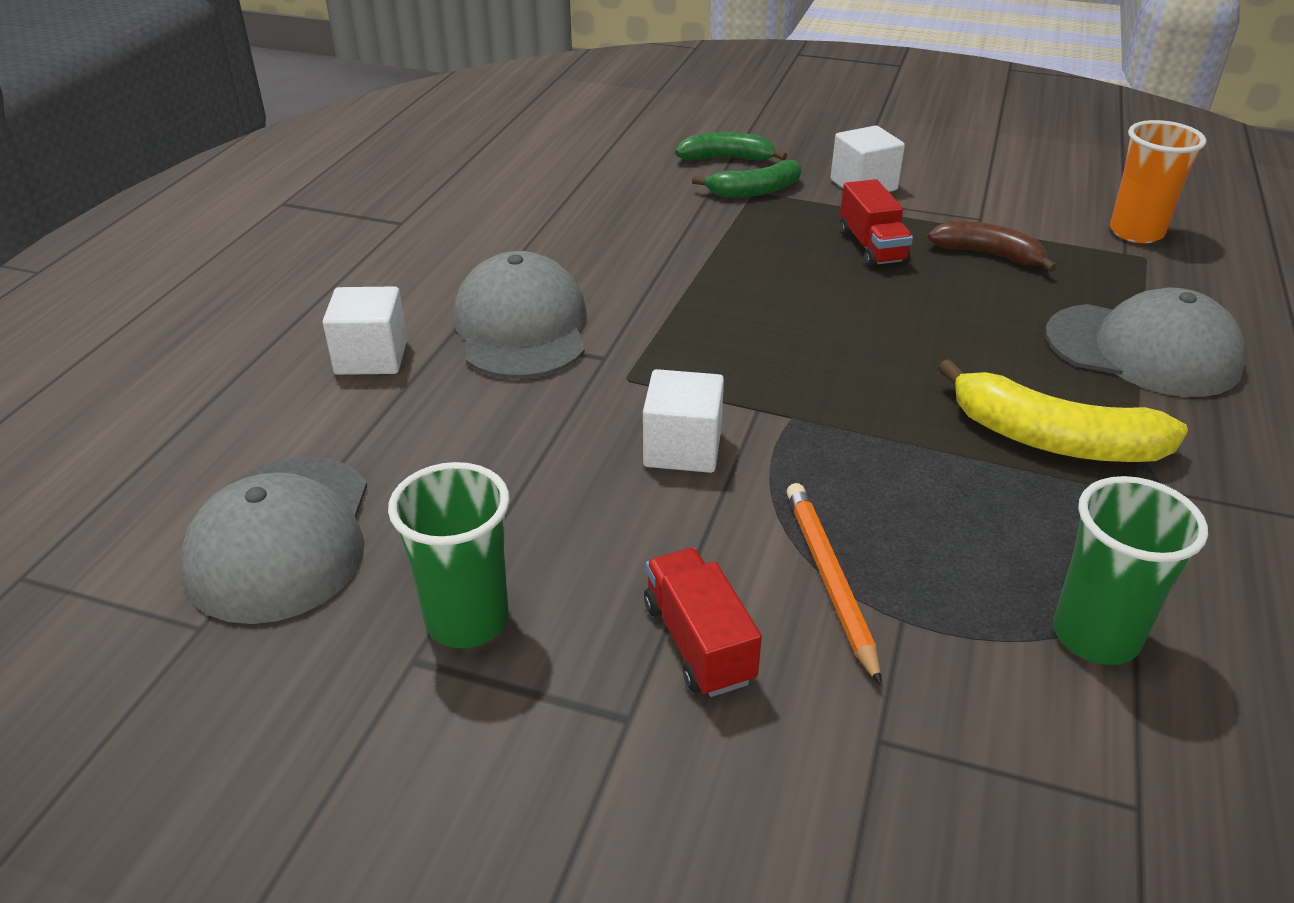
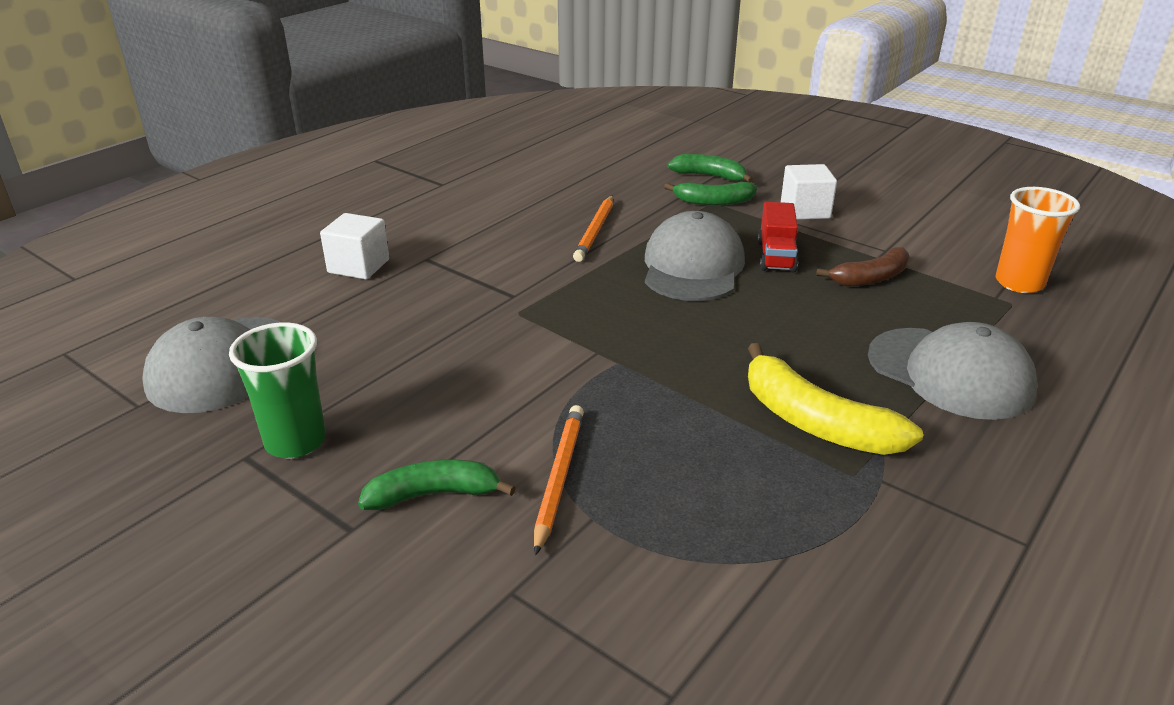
camera: 20 degrees right, 5 degrees down
grey cap [453,251,586,379] -> grey cap moved to [645,211,745,301]
white cube [643,369,724,473] -> none
red truck [644,548,762,697] -> green banana [358,460,516,510]
brown banana [928,221,1057,272] -> brown banana turned 105 degrees clockwise [816,247,910,286]
green cup [1053,476,1208,665] -> none
none -> orange pencil [573,196,613,262]

